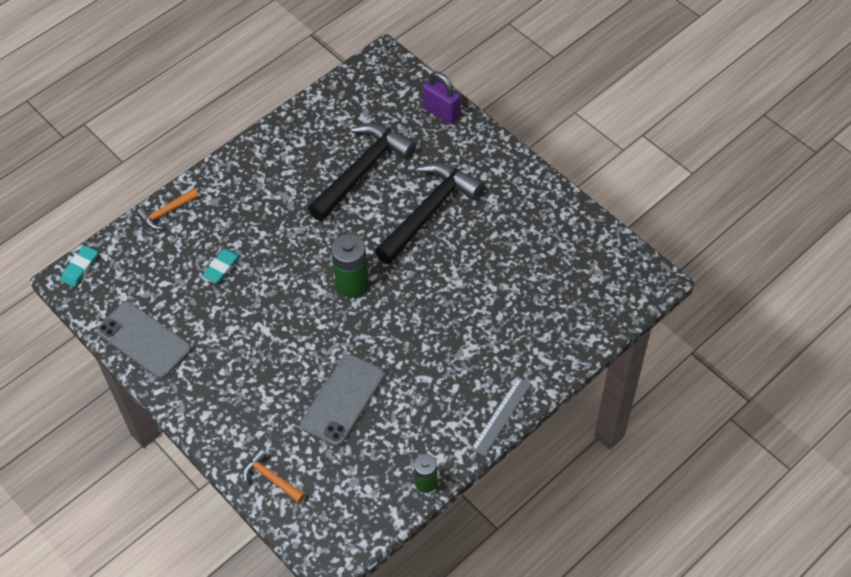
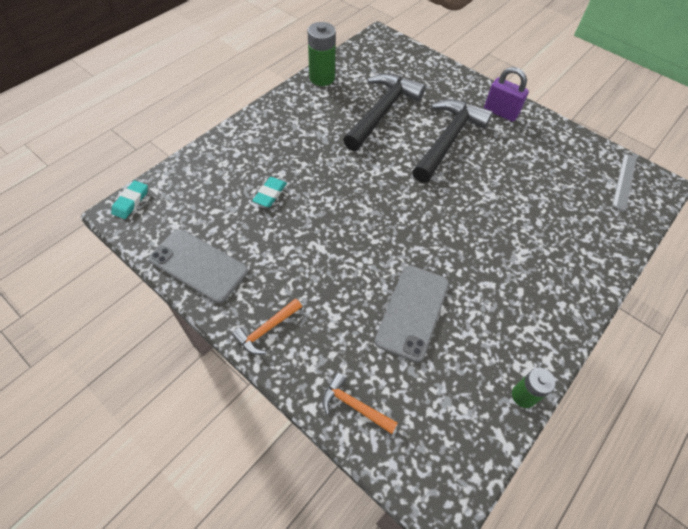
camera: 10 degrees left, 0 degrees up
orange hammer [137,188,199,229] -> orange hammer moved to [232,298,302,355]
green battery [331,234,369,298] -> green battery moved to [308,22,336,86]
purple padlock [422,71,461,125] -> purple padlock moved to [484,67,529,122]
grey ruler [471,377,531,456] -> grey ruler moved to [612,153,637,211]

